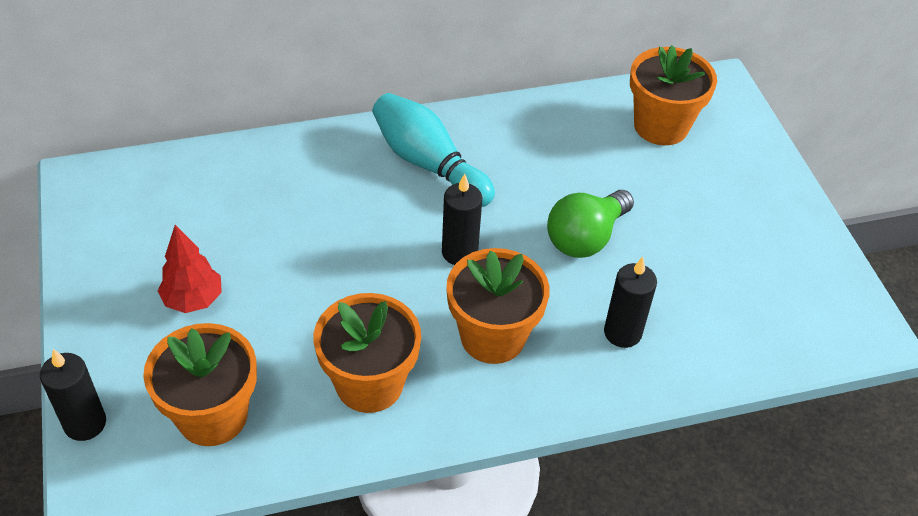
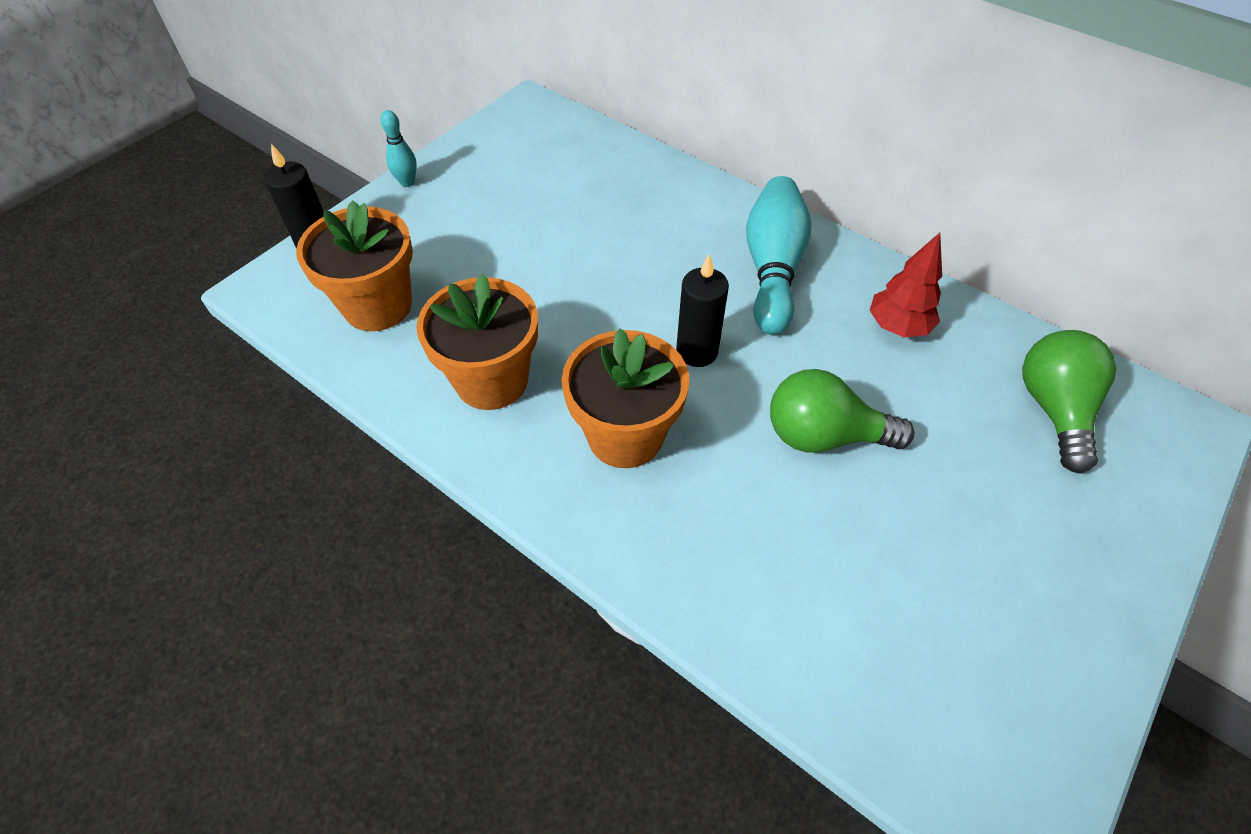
camera: 55 degrees right, 5 degrees up
red tree [158,225,222,313] -> red tree moved to [870,233,942,338]
black candle [604,257,657,348] -> none
orange flower pot [630,45,717,145] -> green light bulb [1022,330,1116,474]
none -> turquoise bowling pin [380,110,417,187]

